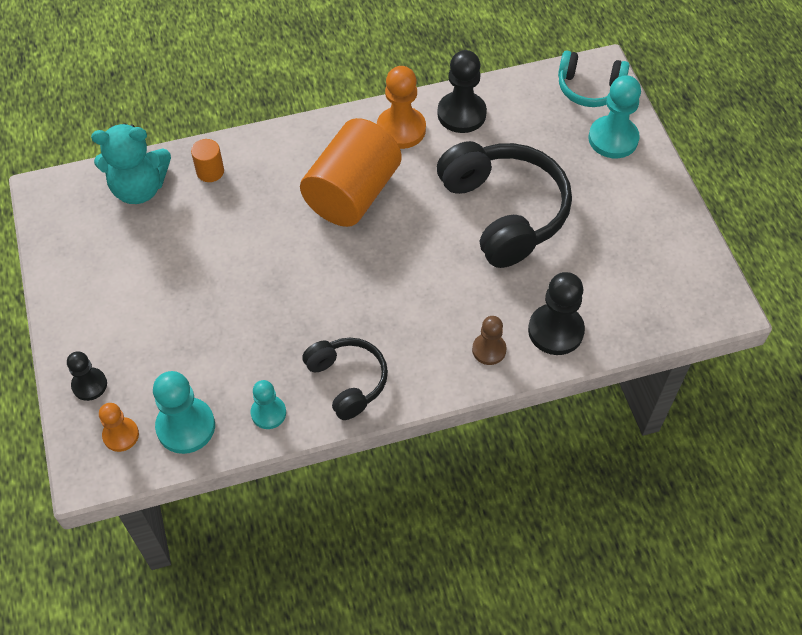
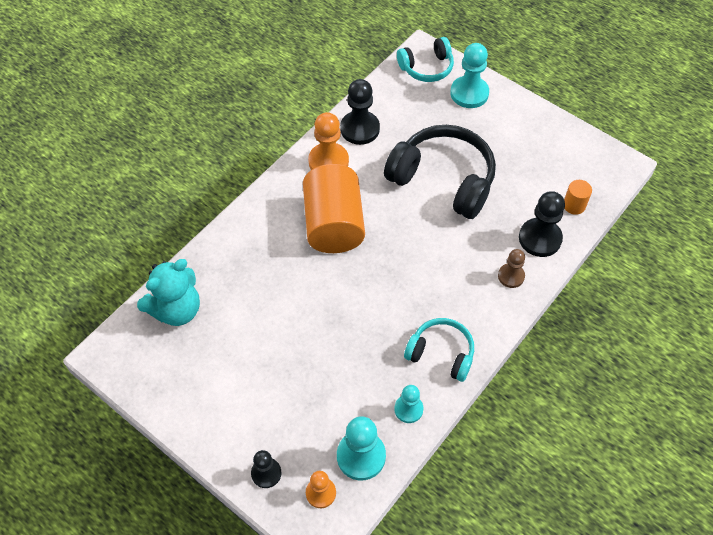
camera: 35 degrees left, 0 degrees up
orange cylinder [191,139,224,182] -> orange cylinder moved to [564,180,592,215]
black headphones [302,338,388,420] -> turquoise headphones [404,318,474,382]

